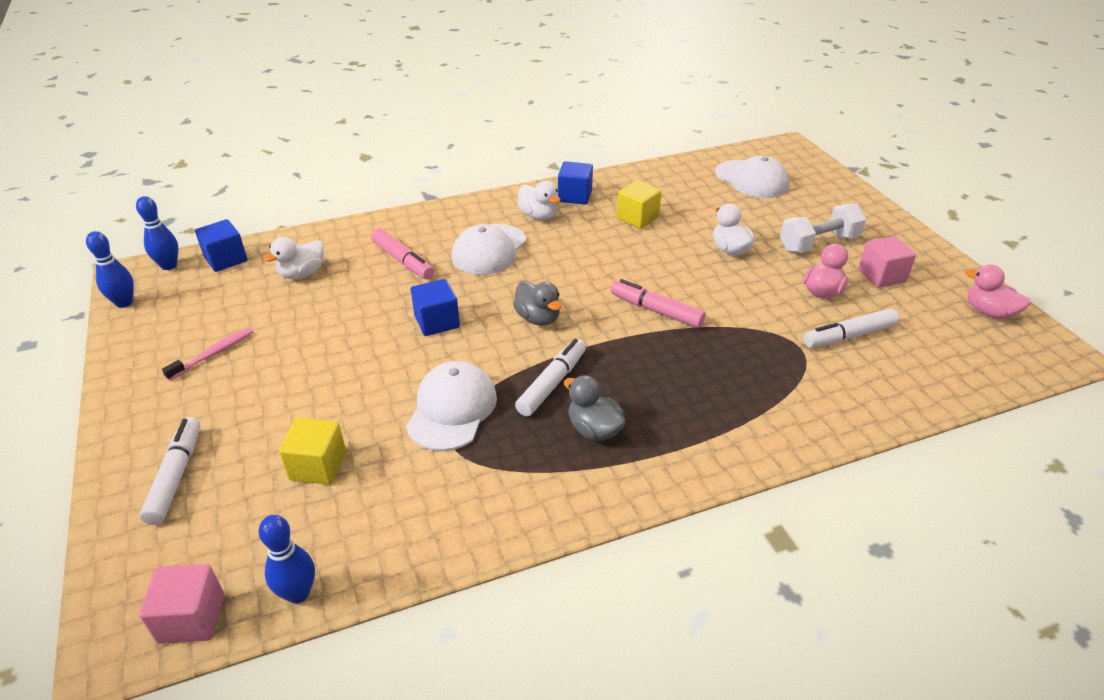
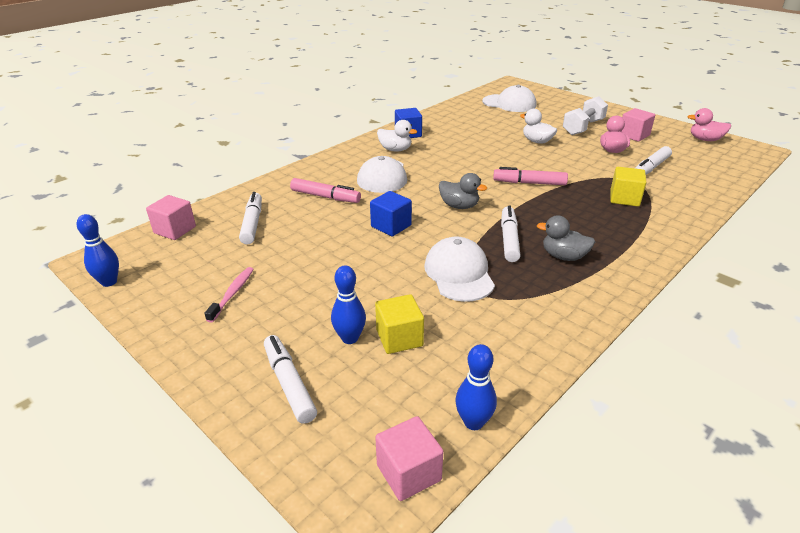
camera: 25 degrees left, 5 degrees down
blue bowling pin [136,196,179,270] -> blue bowling pin moved to [331,265,366,344]
blue cube [195,219,247,272] -> pink cube [146,195,196,240]
white duck [263,237,324,279] -> white marker [239,192,262,244]
yellow cube [616,180,661,229] -> yellow cube moved to [610,167,646,206]

